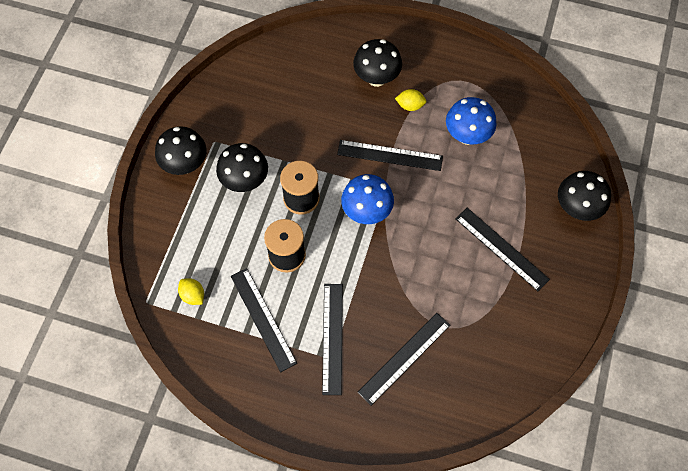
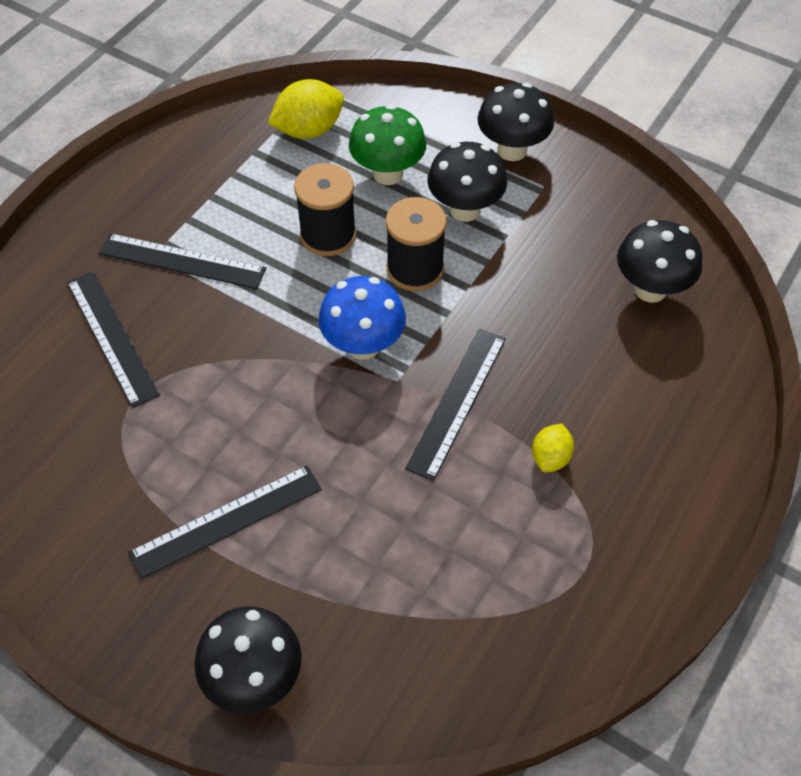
camera: 105 degrees right, 10 degrees down
yellow lemon [178,278,204,305] -> yellow lemon [268,79,344,139], size x1.71
black ruler [231,268,297,372] -> none
black mushroom [353,39,402,87] -> black mushroom moved to [617,220,703,302]
blue mushroom [446,97,497,145] -> none
none -> green mushroom [349,104,427,185]

